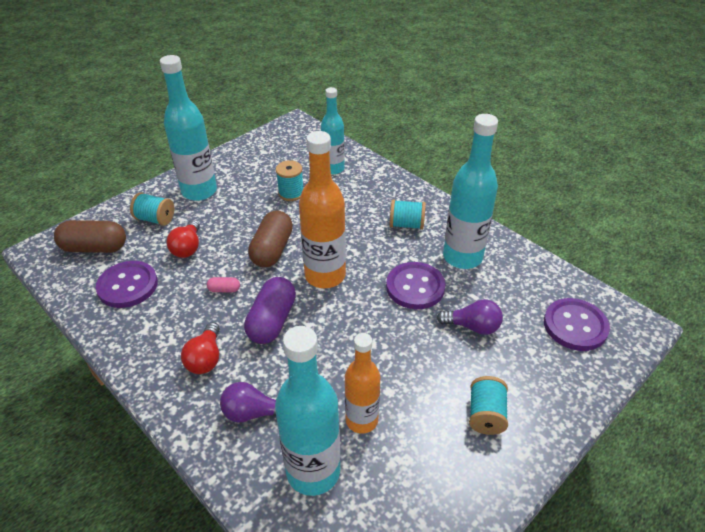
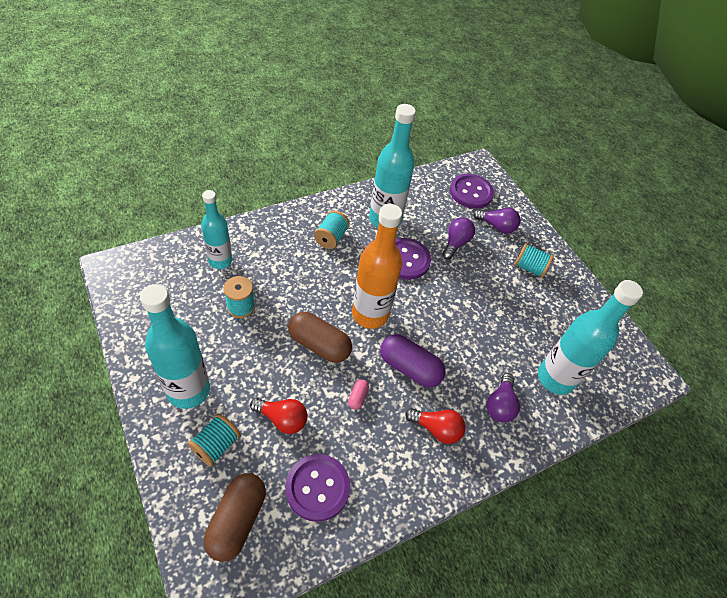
camera: 80 degrees left, 10 degrees up
orange bottle [345,333,380,434] -> none
none -> purple light bulb [473,208,520,234]

